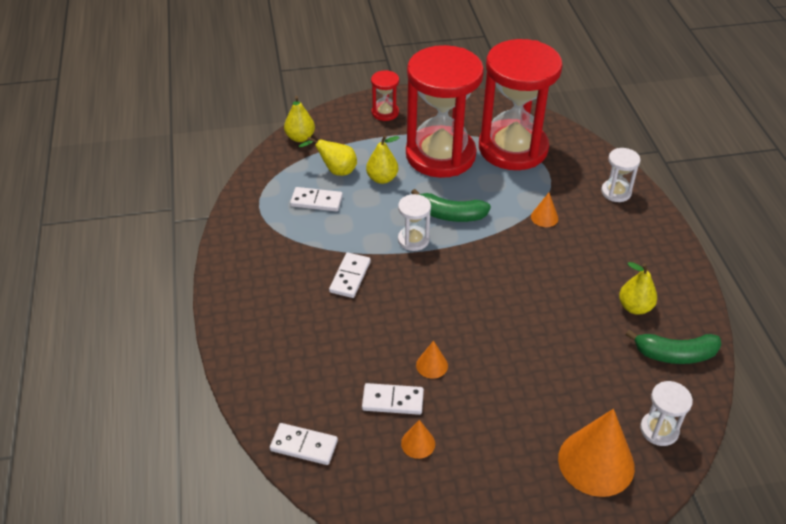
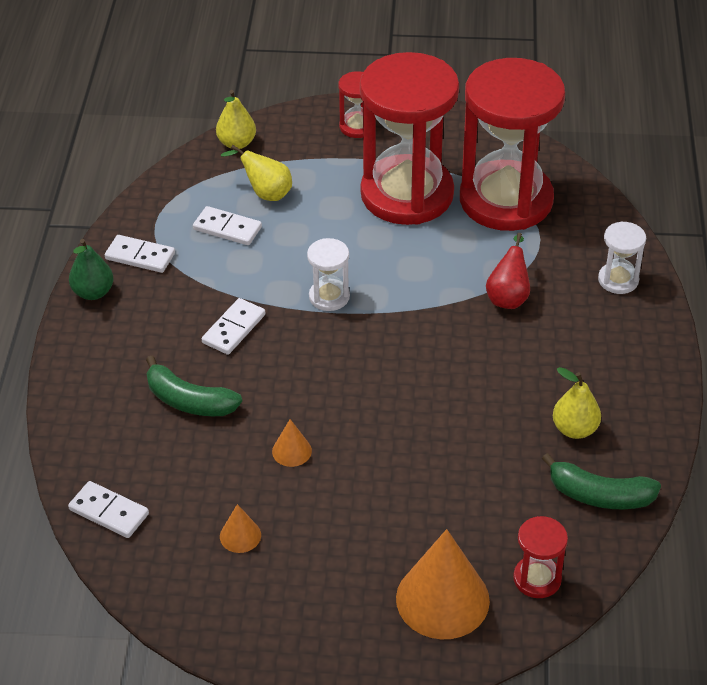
camera: 15 degrees right, 0 degrees up
white domino [362,383,424,415] -> white domino moved to [105,235,175,273]
yellow pear [366,135,400,184] -> none
green banana [411,189,491,222] -> green banana moved to [146,356,242,416]
orange cone [531,193,558,227] -> red pear [486,233,530,309]
white hourglass [640,381,693,446] -> red hourglass [513,516,568,598]
none -> green pear [69,239,114,300]

